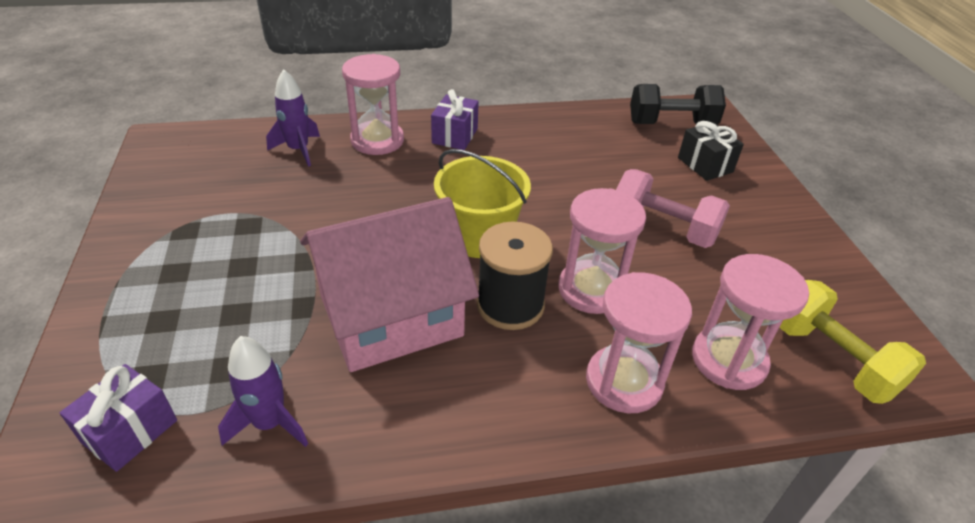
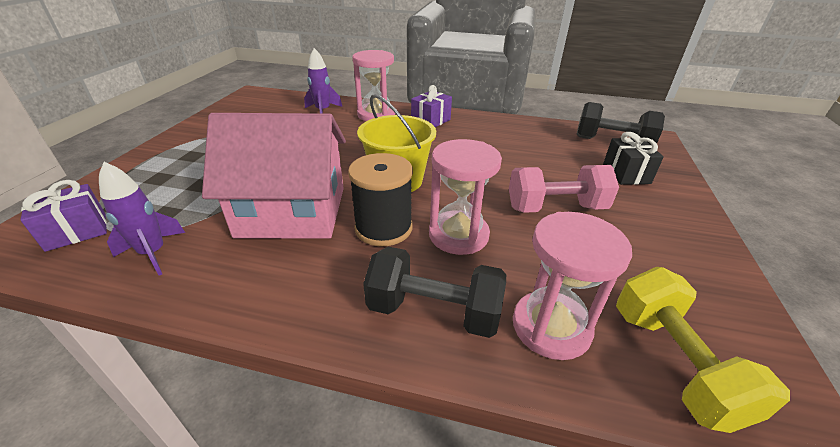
camera: 25 degrees right, 5 degrees down
pink hourglass [586,272,692,413] -> black dumbbell [363,247,506,338]
pink dumbbell [616,169,730,248] -> pink dumbbell turned 60 degrees counterclockwise [509,165,619,213]

